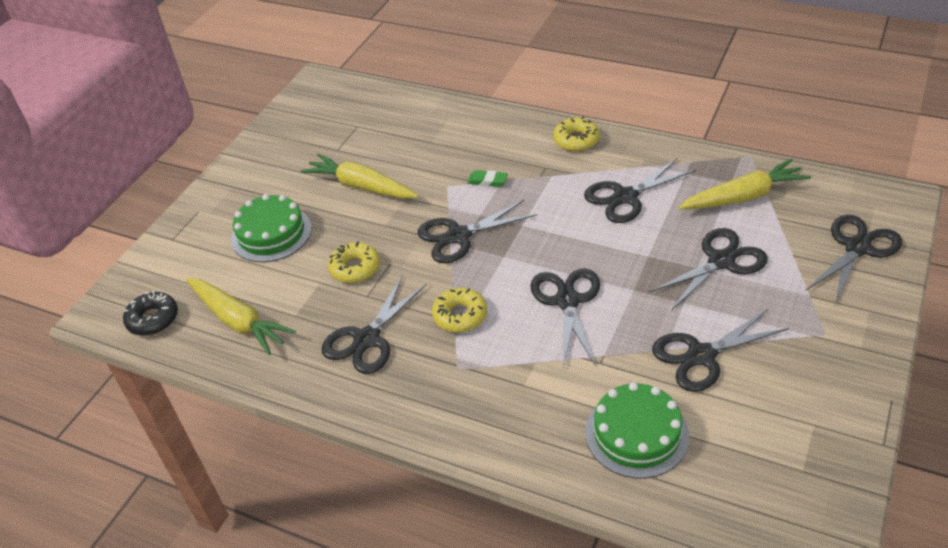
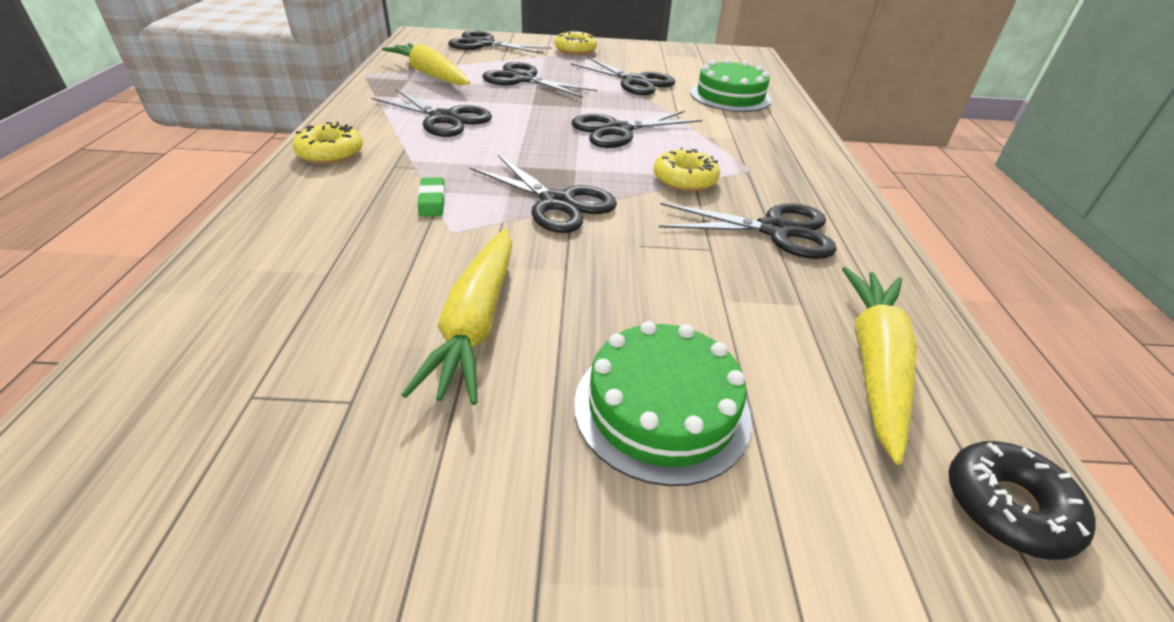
camera: 120 degrees left, 5 degrees down
yellow donut [328,241,380,283] -> yellow donut moved to [554,30,597,55]

